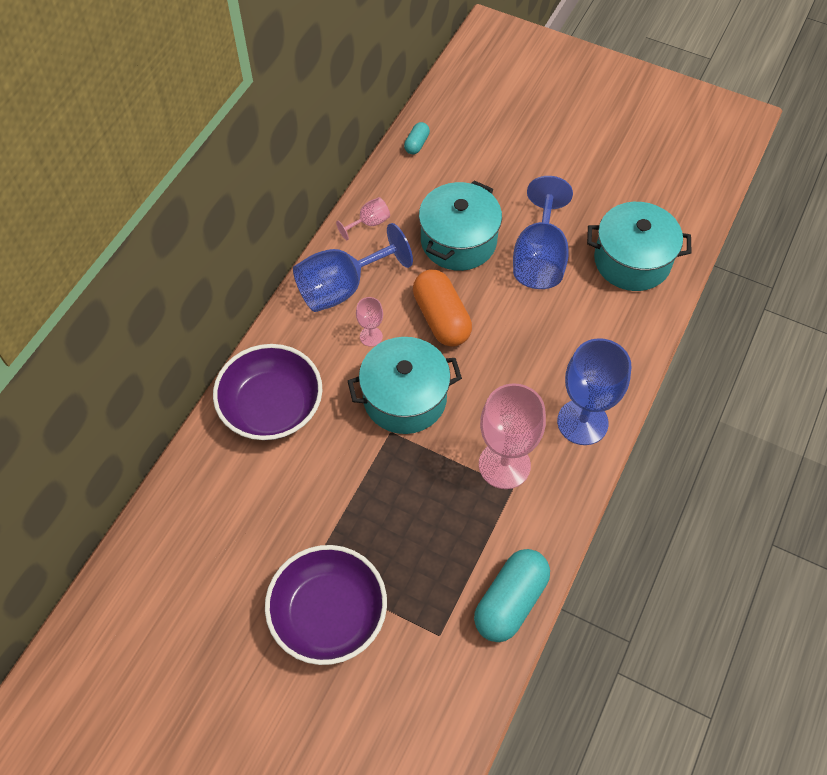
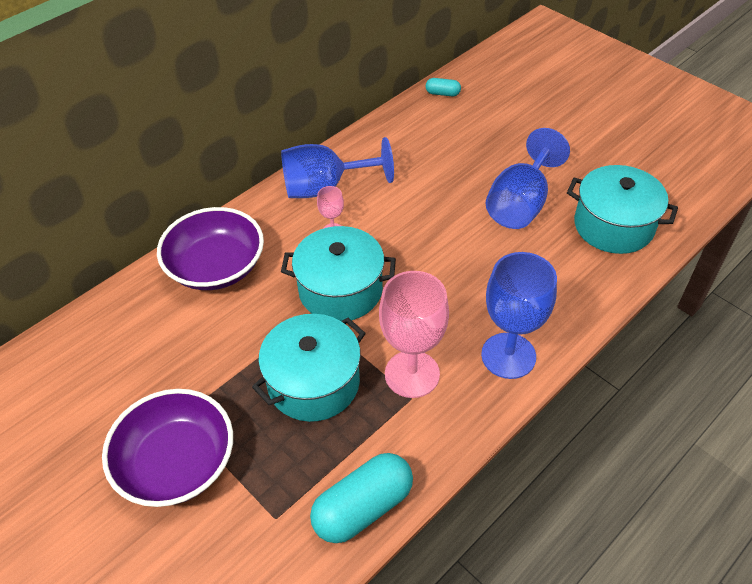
camera: 20 degrees right, 10 degrees down
pink goblet [336,197,390,240] -> none
turquoise capsule [404,122,430,154] -> turquoise capsule turned 60 degrees clockwise [426,78,461,96]
orange capsule [413,270,472,347] -> none
turquoise pot [419,181,502,271] -> turquoise pot moved to [252,314,366,422]

